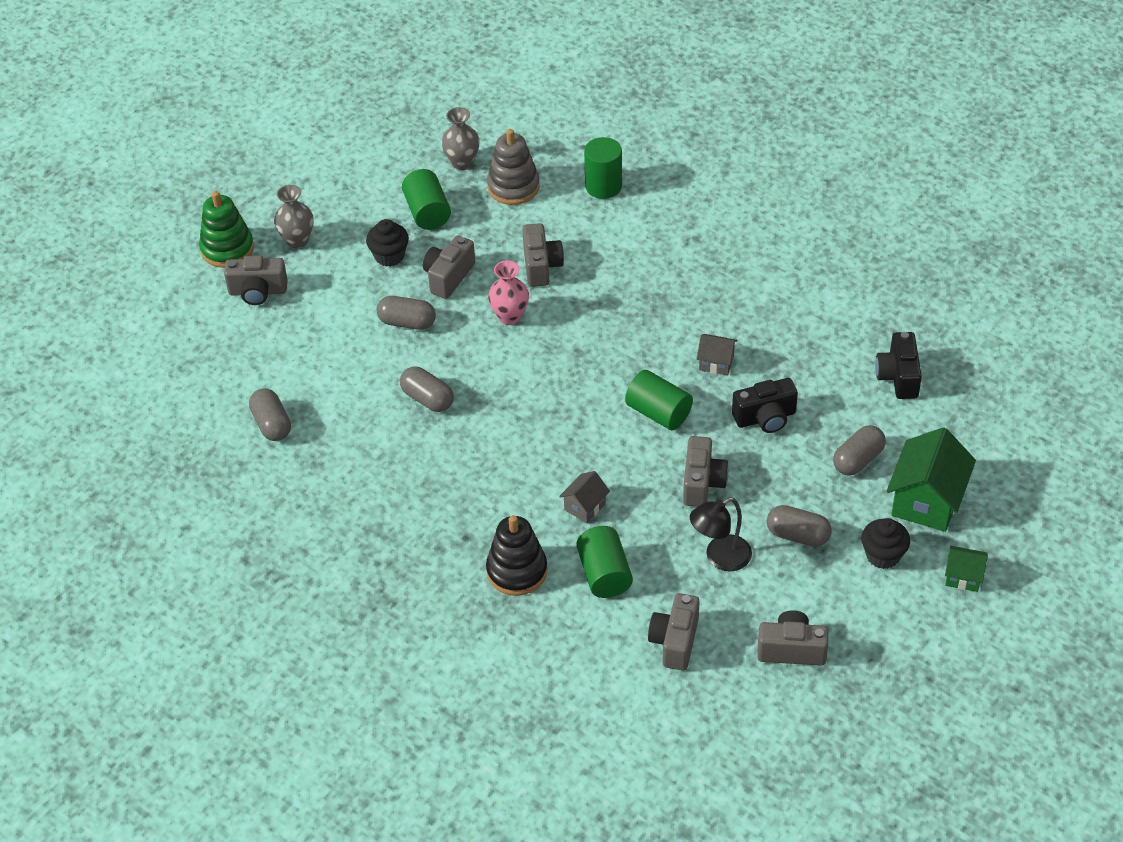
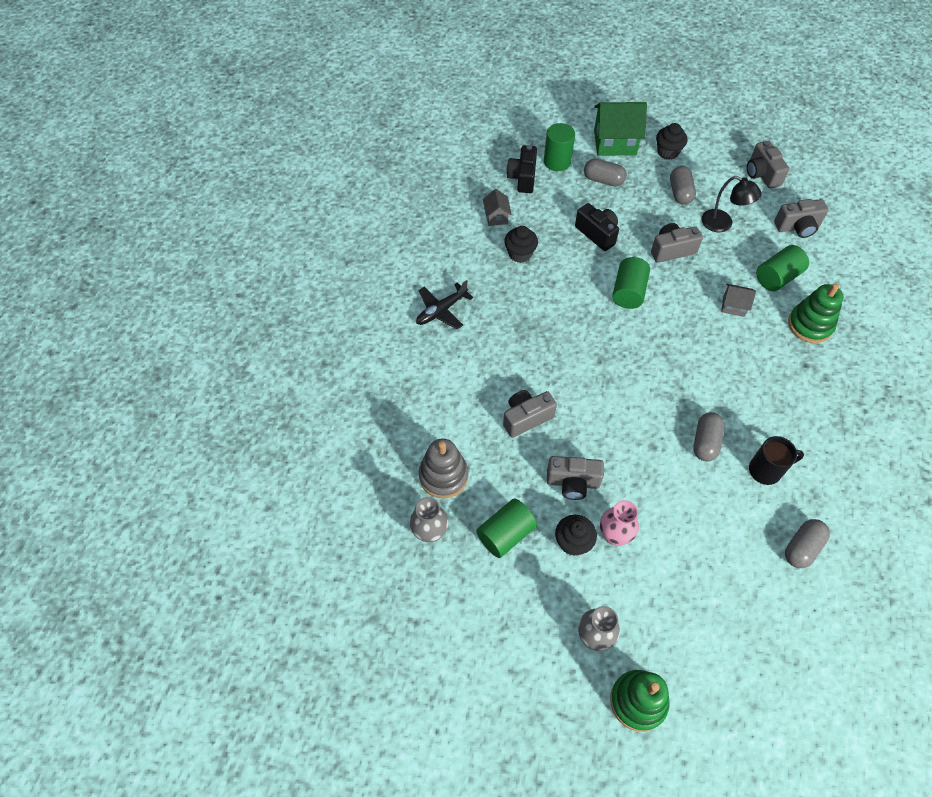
camera: 115 degrees left, 10 degrees up
grey camera [224,256,288,305] -> none
grey capsule [377,296,436,330] -> none
black stacking toy [486,515,548,596] -> green stacking toy [788,283,843,343]
pink vase [488,260,529,325] -> pink vase moved to [600,500,639,545]
green cylinder [584,137,622,199] -> green cylinder moved to [544,123,575,171]
grey house [697,334,738,375] -> grey house moved to [483,189,512,226]
black camera [875,332,922,399] -> black camera turned 120 degrees clockwise [506,145,537,193]
green house [945,546,988,592] -> none
none -> black plane [416,280,473,329]
none -> black cupcake [504,226,538,263]
none -> black mug [749,436,804,485]

